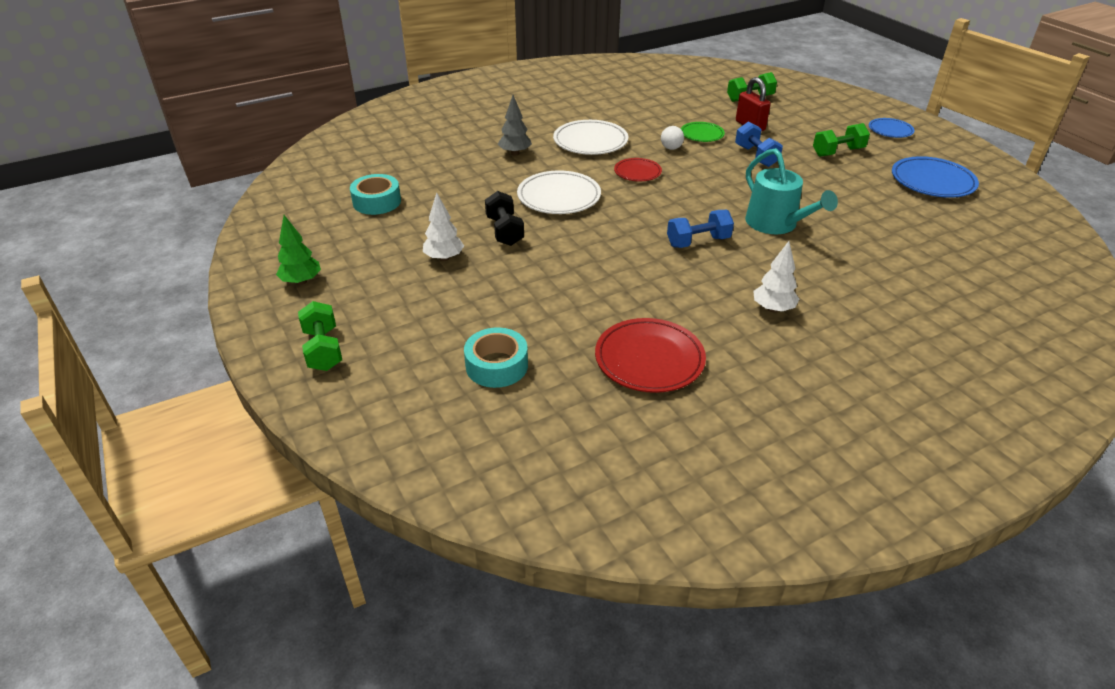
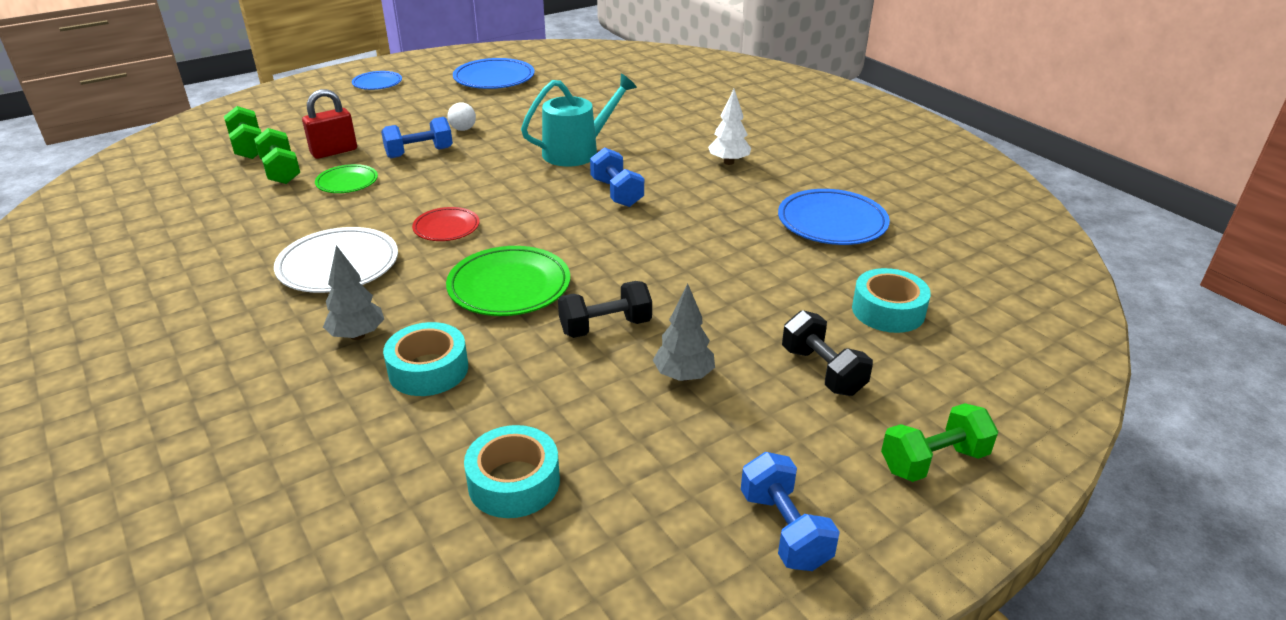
camera: 95 degrees left, 5 degrees down
green tree [276,215,321,285] -> blue dumbbell [741,452,840,571]
white tree [423,193,464,261] -> grey tree [653,284,715,381]
white plate [517,170,601,214] -> green plate [446,246,570,316]
red plate [595,318,706,393] -> blue plate [778,189,890,245]
white ball [661,126,684,150] -> white ball moved to [447,102,476,131]
green dumbbell [813,123,870,157] -> green dumbbell moved to [254,128,300,184]
none -> turquoise tape [383,322,468,396]
none -> black dumbbell [782,310,873,396]

